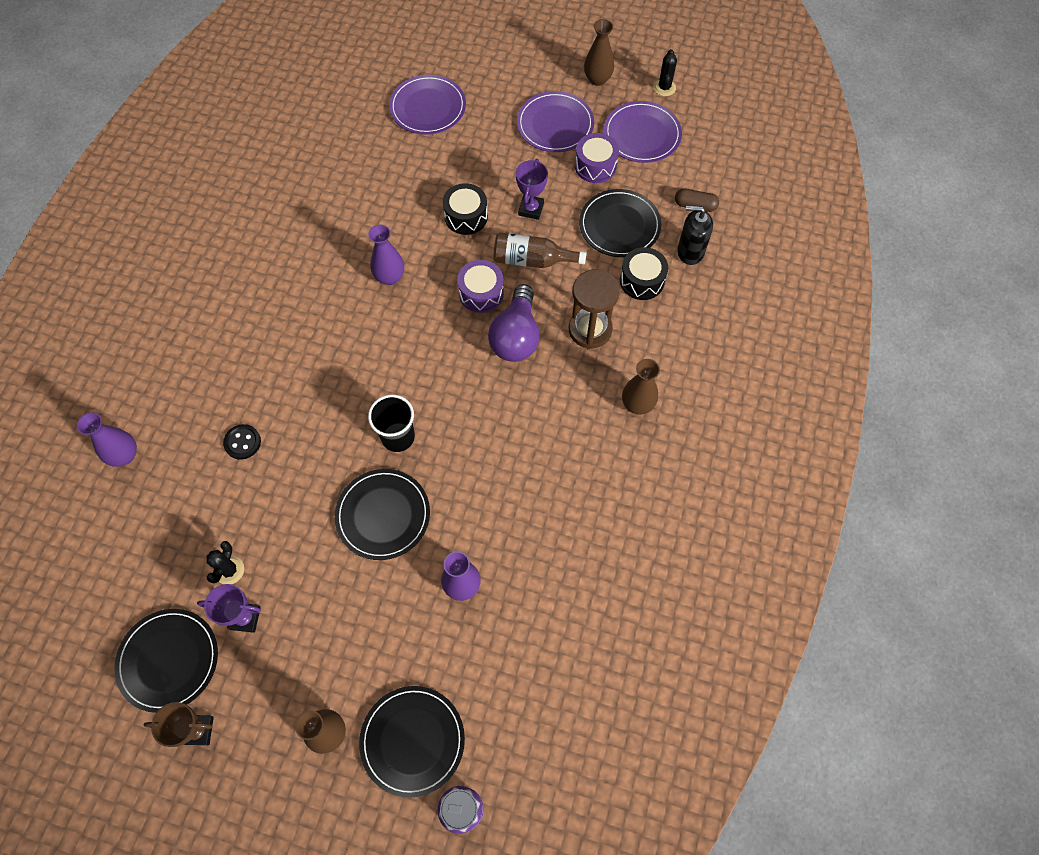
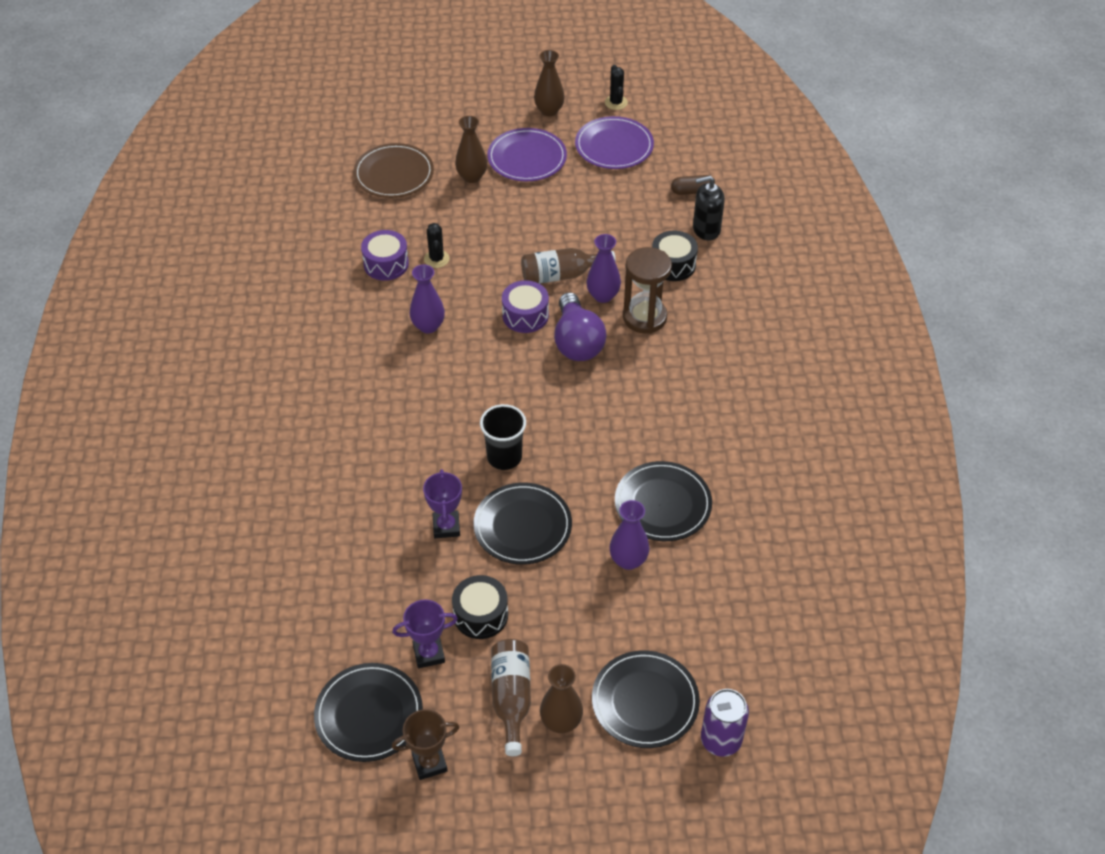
camera: 20 degrees left, 15 degrees down
purple vase [77,412,137,467] -> purple vase moved to [587,234,621,303]
black cactus [206,541,244,584] -> black cactus moved to [424,223,450,268]
black button [223,424,261,460] -> none
purple plate [389,75,466,135] -> brown plate [353,143,434,198]
black drum [443,183,488,235] -> black drum moved to [452,575,508,639]
purple trophy [516,159,548,220] -> purple trophy moved to [423,469,462,538]
purple drum [575,133,619,183] -> purple drum moved to [361,230,409,281]
black plate [579,189,662,257] -> black plate moved to [615,461,712,541]
brown vase [622,359,660,415] -> brown vase moved to [455,116,487,183]
none -> brown bottle [491,639,531,756]

